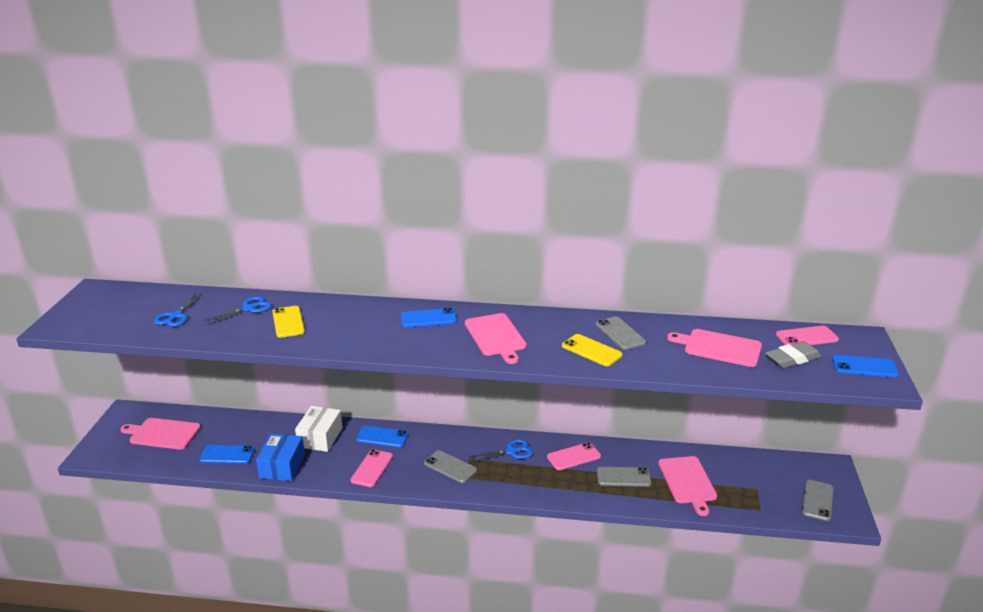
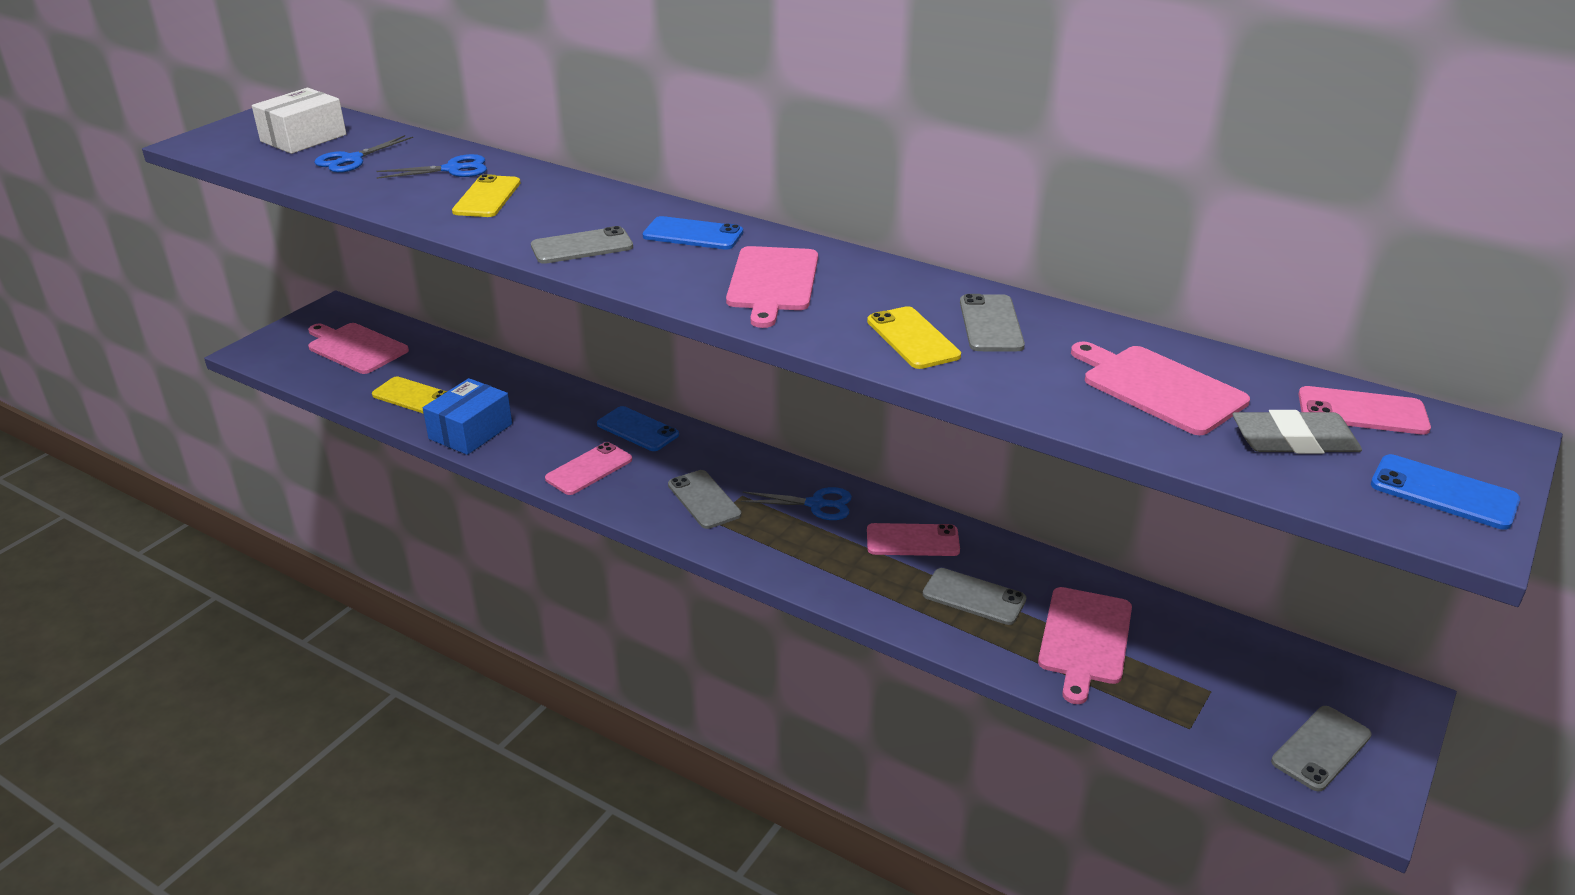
camera: 25 degrees right, 5 degrees up
blue phone [199,445,255,464] -> yellow phone [372,376,447,414]
white box [295,406,343,452] -> white box moved to [252,88,346,154]
none -> grey phone [531,226,633,264]

